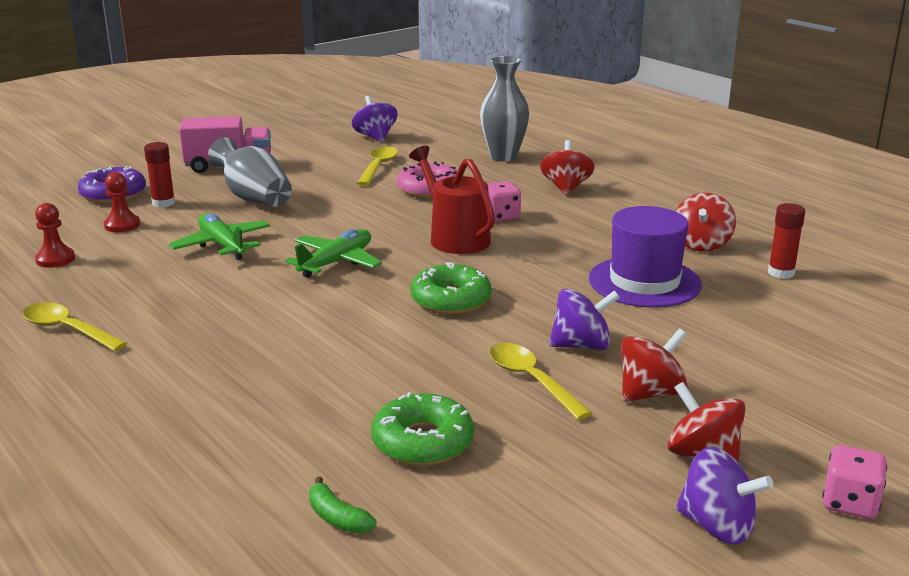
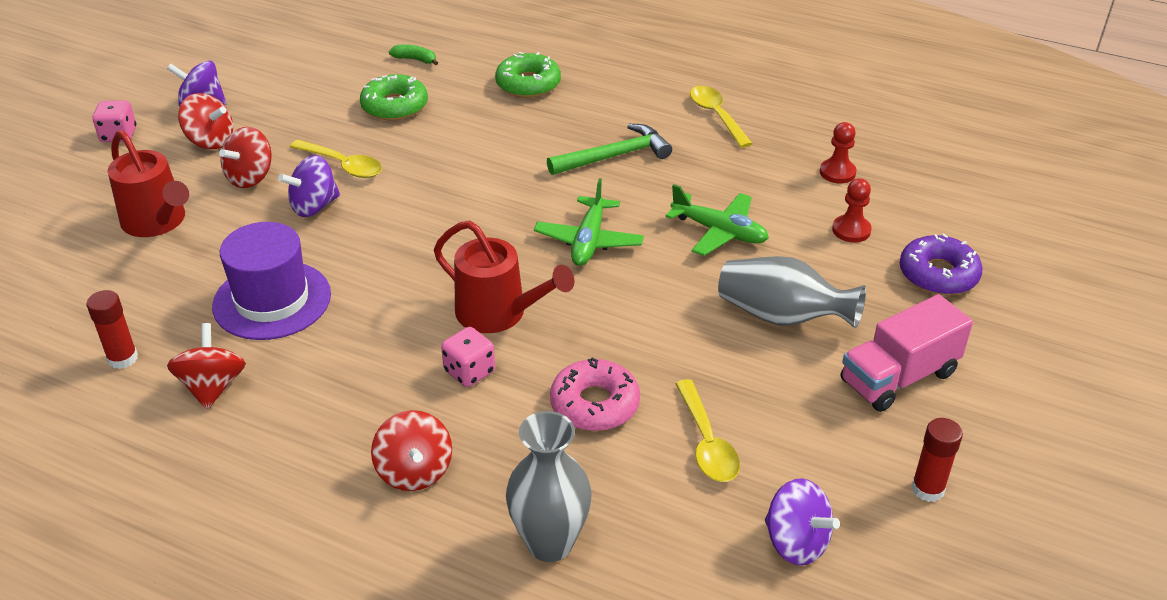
camera: 155 degrees right, 15 degrees up
yellow spoon [23,303,127,351] -> yellow spoon turned 120 degrees counterclockwise [690,86,753,148]
red glue stick [144,142,175,208] -> red glue stick moved to [911,418,963,502]
green donut [410,262,492,315] -> green donut moved to [495,52,561,98]
none -> red watering can [108,130,189,237]
none -> green hammer [547,124,672,175]

